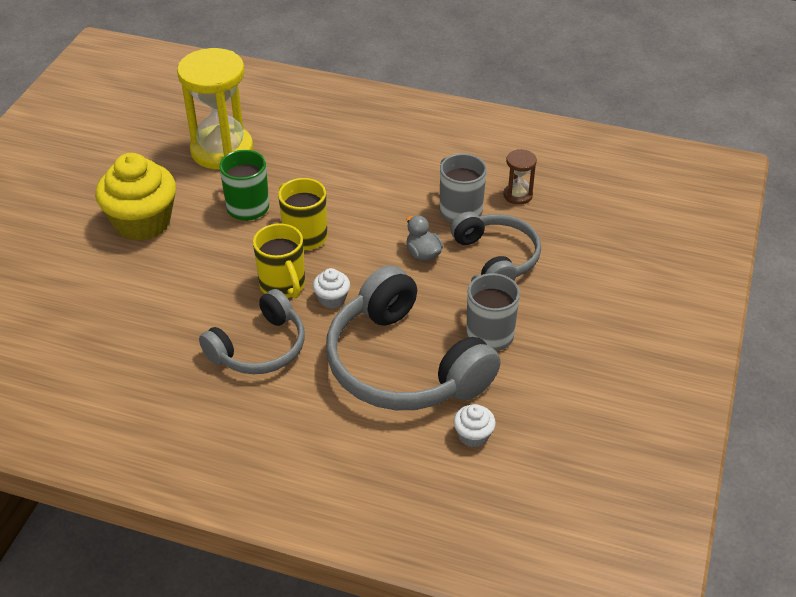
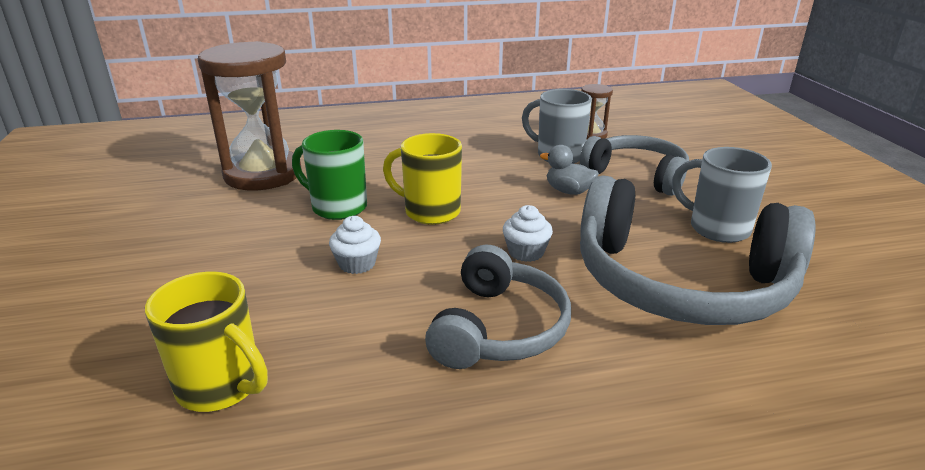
camera: 30 degrees left, 15 degrees down
yellow cupcake [95,153,176,241] -> none
yellow hourglass [177,48,253,170] -> brown hourglass [198,41,301,190]
yellow mug [253,223,305,298] -> yellow mug moved to [145,272,268,412]
white cupcake [454,404,496,448] -> white cupcake moved to [329,216,381,274]

